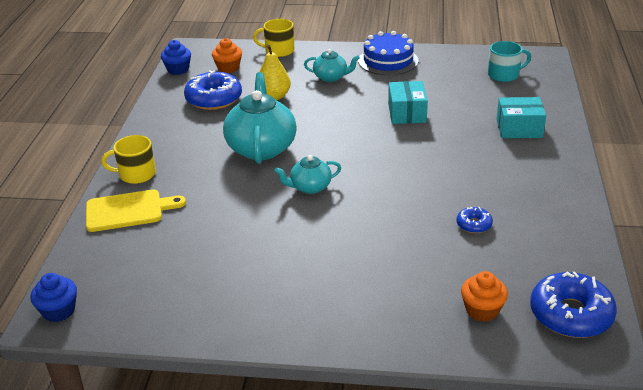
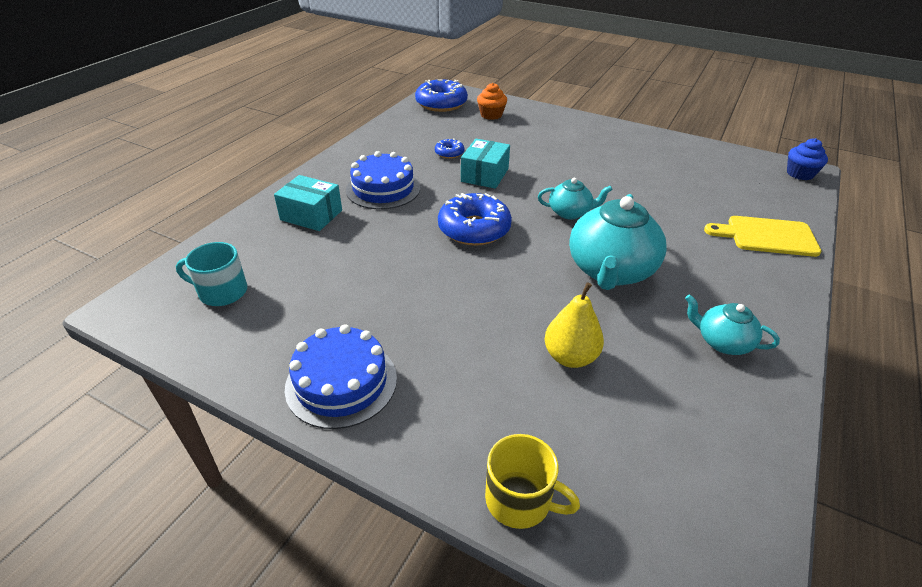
camera: 160 degrees left, 5 degrees up
yellow mug [101,135,156,184] -> none
blue cupcake [161,40,191,75] -> none
blue donut [184,70,242,110] -> blue donut moved to [438,193,512,246]
orange cupcake [212,38,242,73] -> none
turquoise teapot [304,49,360,82] -> turquoise teapot moved to [685,294,780,355]
turquoise box [388,81,428,124] -> turquoise box moved to [461,139,510,189]
none -> blue cake [346,151,420,209]

